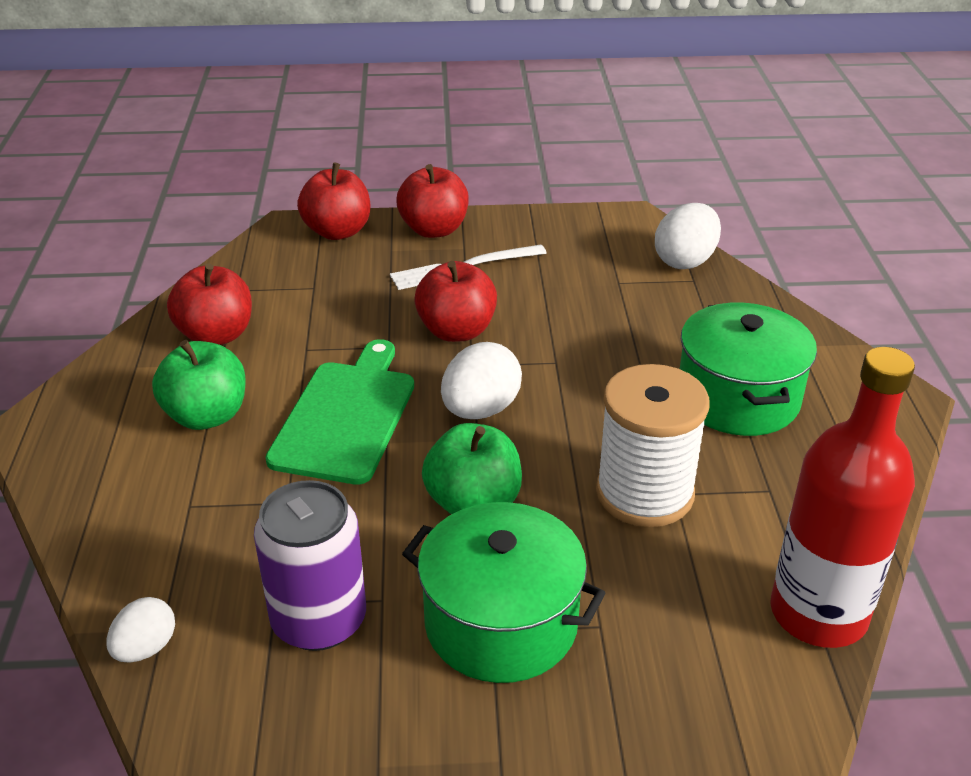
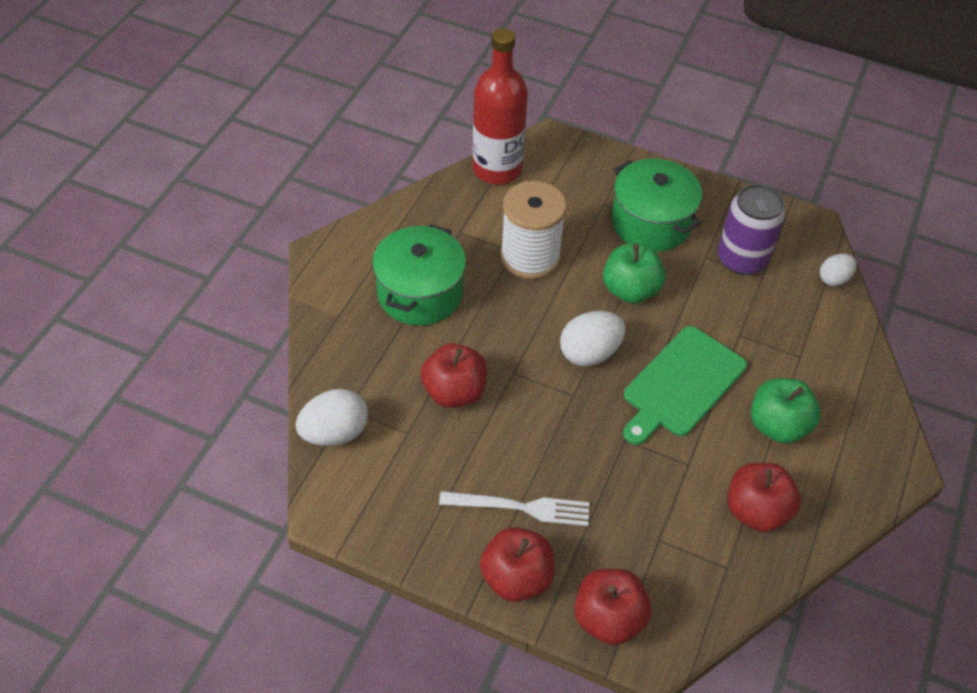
camera: 155 degrees left, 15 degrees up
red apple [414,261,497,342] -> red apple moved to [420,343,487,408]

